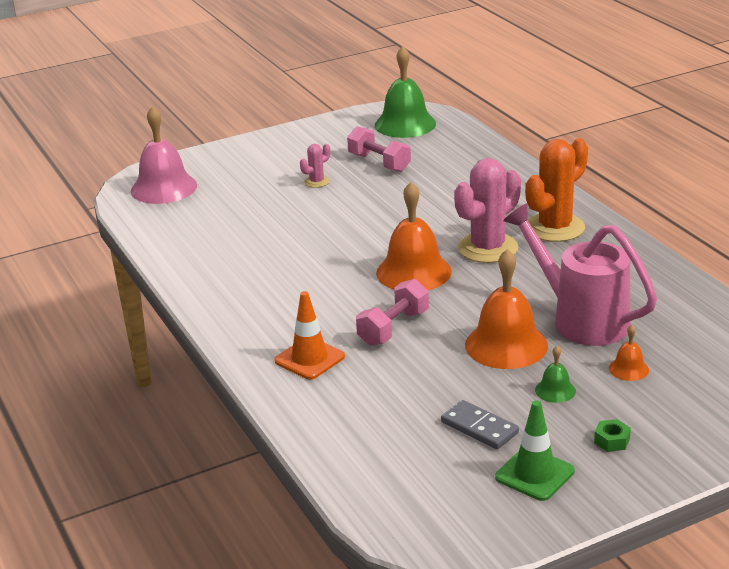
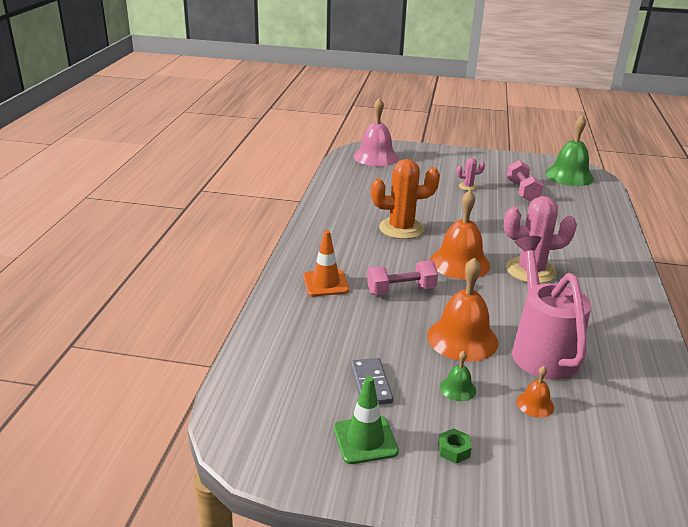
camera: 35 degrees right, 0 degrees up
orange cactus [525,138,588,242] -> orange cactus moved to [371,159,440,239]

